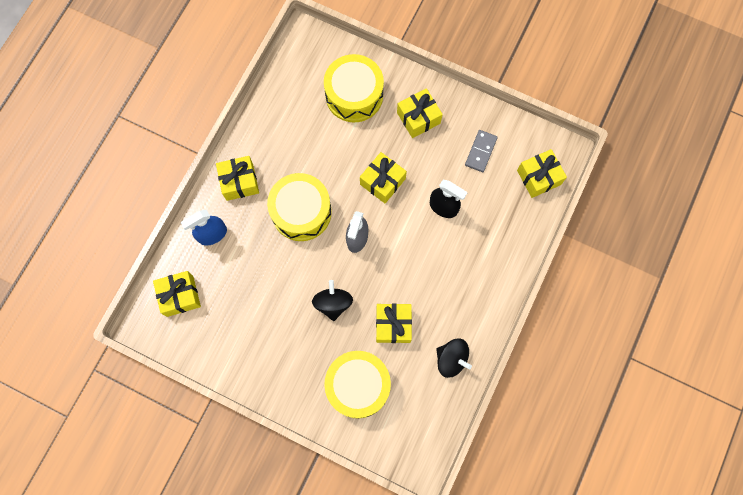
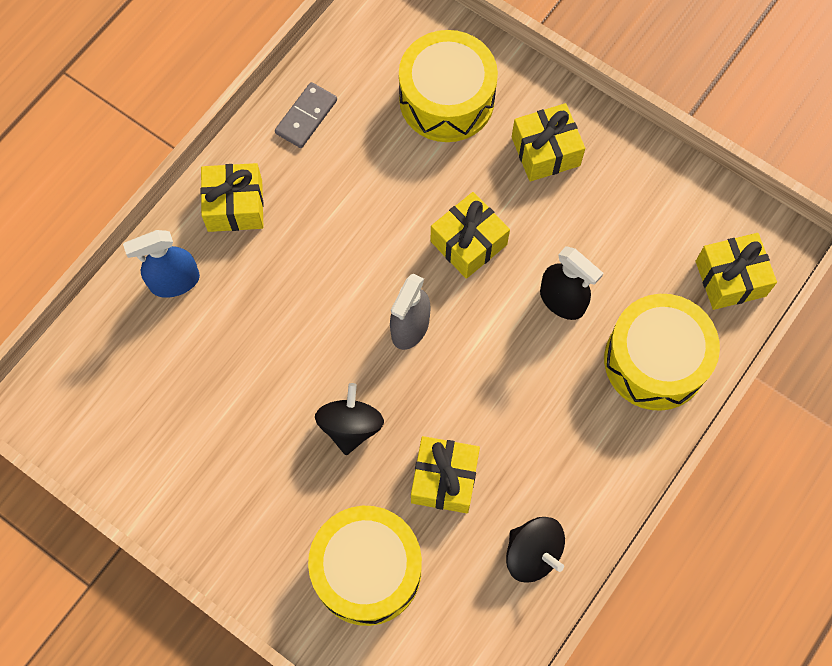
camera: 10 degrees right, 5 degrees down
yellow gift [153,271,201,317] -> none
yellow drum [267,173,332,241] -> yellow drum moved to [604,294,720,411]
grey domino [465,130,497,172] -> grey domino moved to [275,82,337,148]

